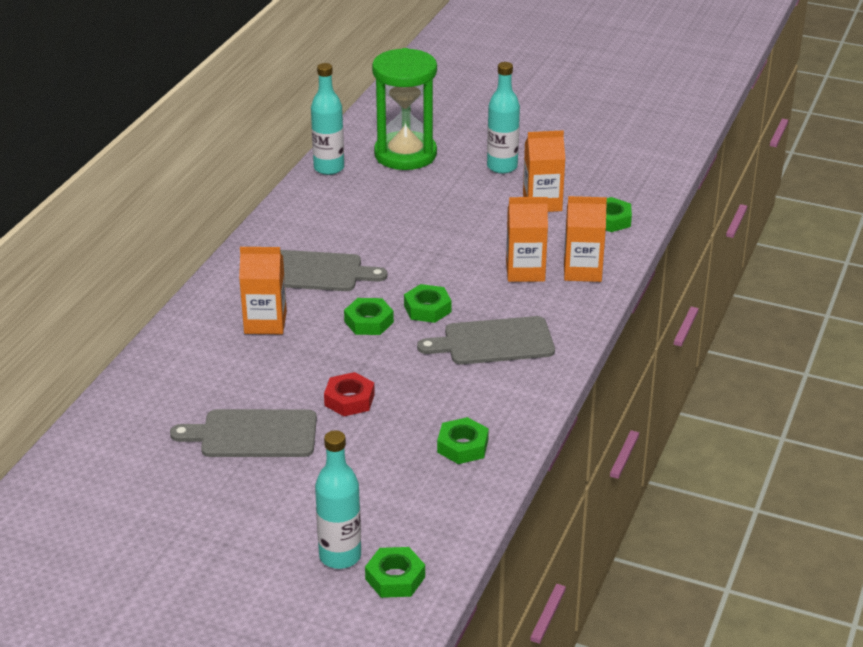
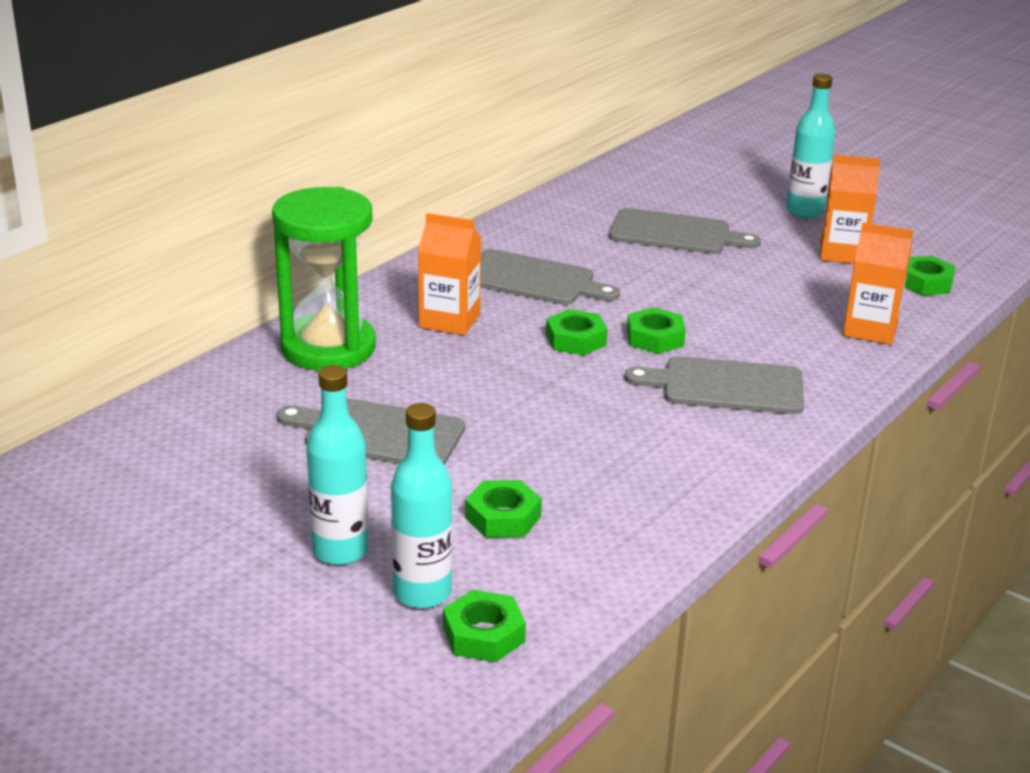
camera: 15 degrees right, 5 degrees down
turquoise bottle [311,63,344,175] -> turquoise bottle moved to [306,365,369,565]
red nut [324,372,375,416] -> none
green hourglass [372,48,437,170] -> green hourglass moved to [272,187,376,370]
green nut [437,417,489,464] -> green nut moved to [465,480,542,538]
orange carton [506,197,548,282] -> none
none -> grey cutting board [609,208,761,254]

